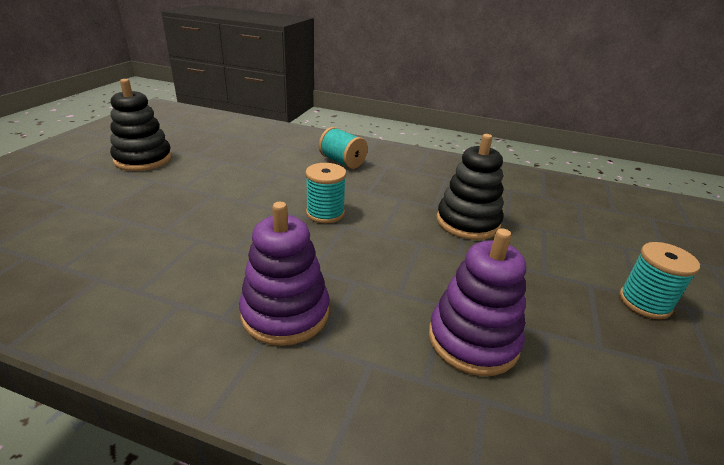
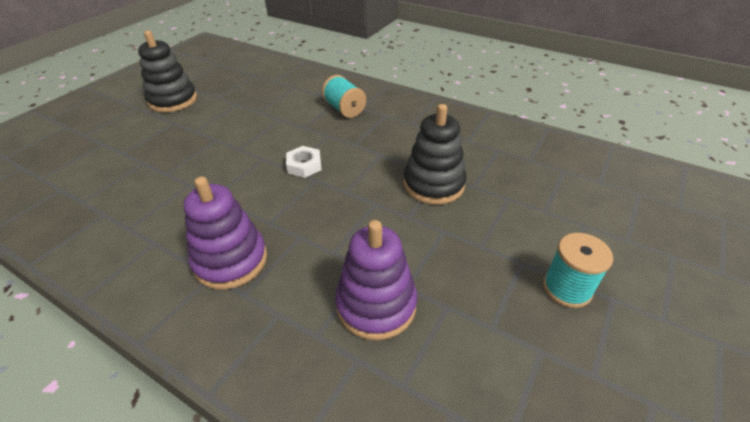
camera: 15 degrees right, 10 degrees up
turquoise spool [305,163,346,223] -> white nut [286,146,322,178]

